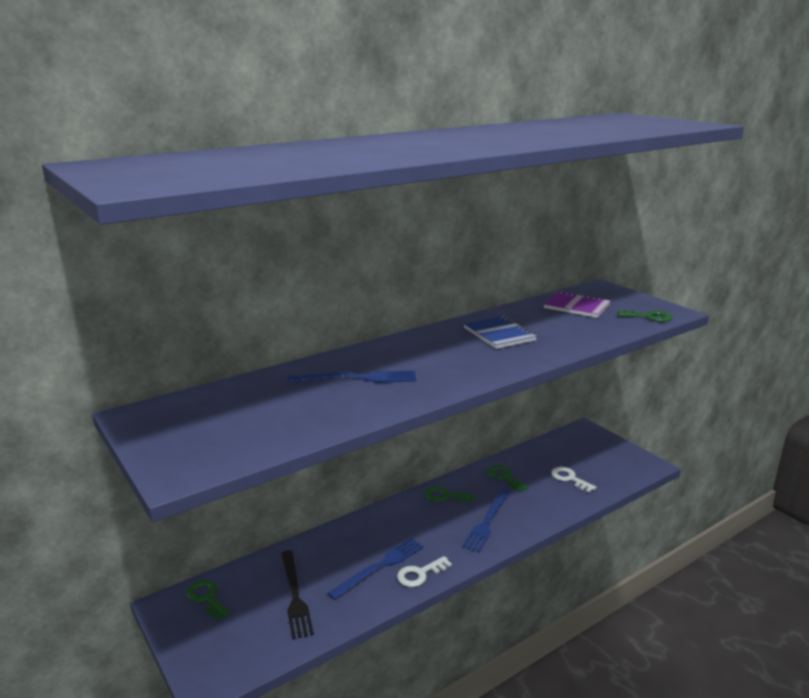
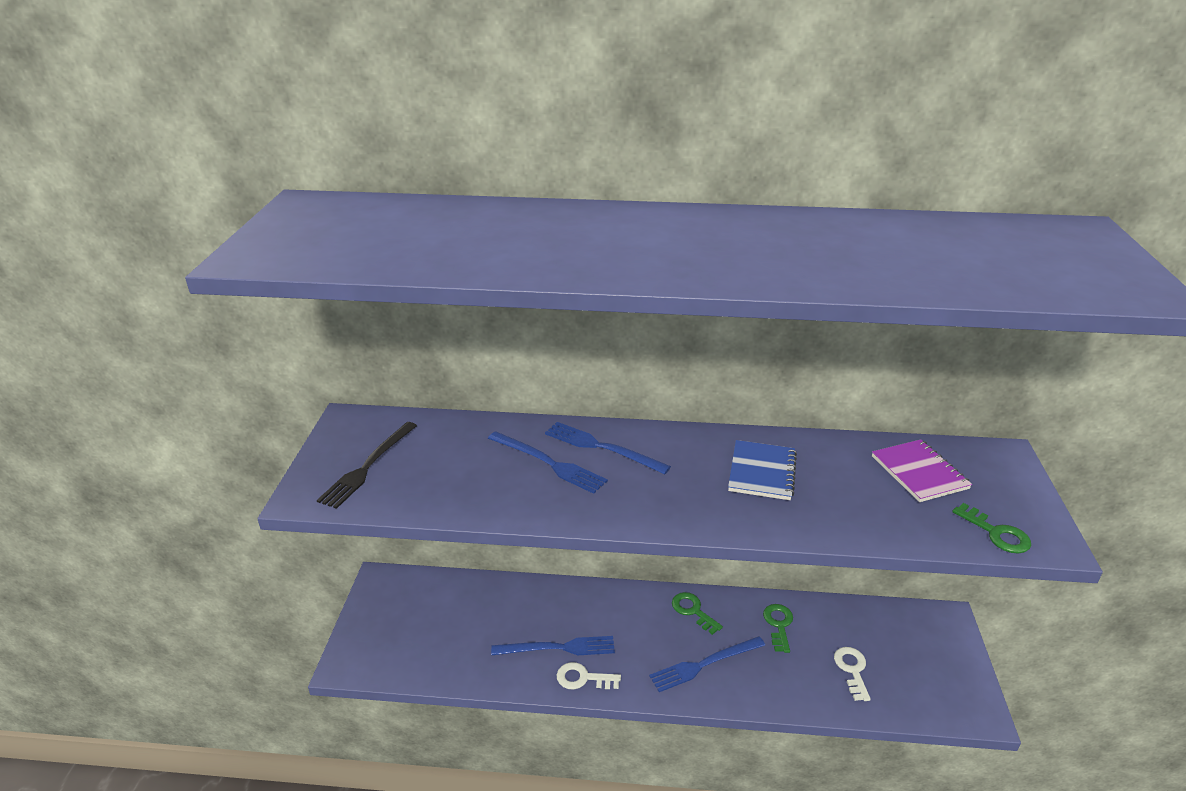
camera: 40 degrees right, 10 degrees up
green key [186,580,230,621] -> none
black fork [281,551,314,639] -> black fork moved to [317,422,417,509]
none -> blue fork [545,422,671,474]

